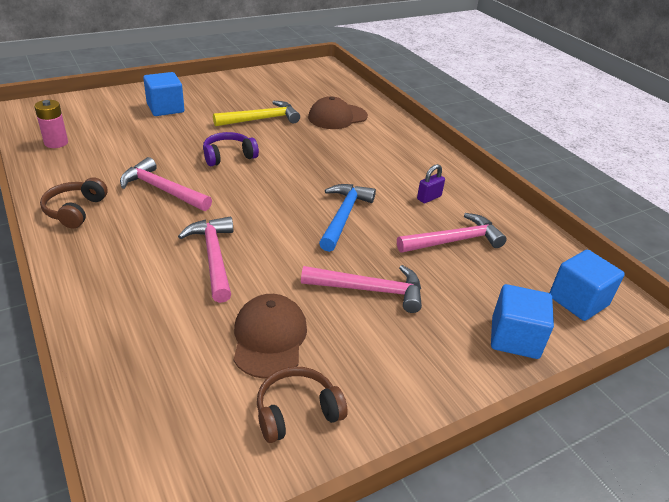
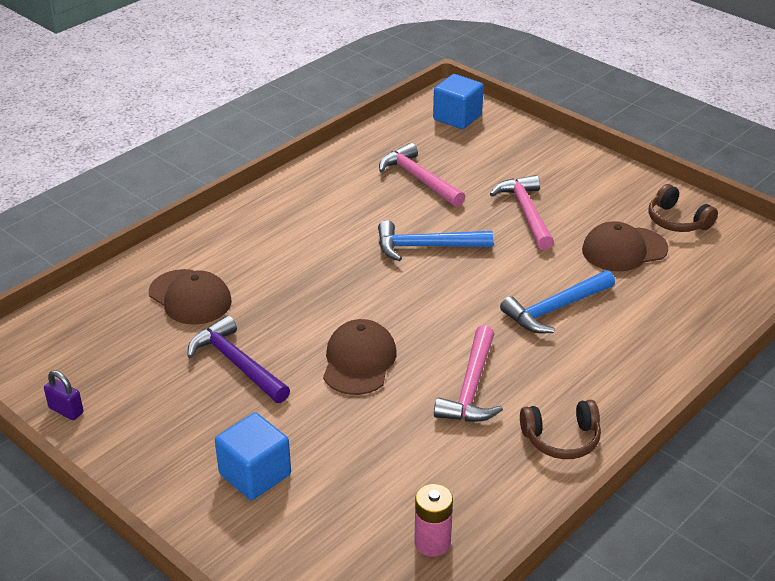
camera: 105 degrees left, 0 degrees up
pink hammer [178,216,233,303] -> blue hammer [500,270,615,333]
purple headphones [203,132,259,166] -> brown cap [323,319,397,395]
yellow hammer [213,101,300,127] -> purple hammer [188,316,290,403]
purple padlock [417,164,445,203] -> purple padlock moved to [44,370,84,420]
blue cube [491,284,554,359] -> none

